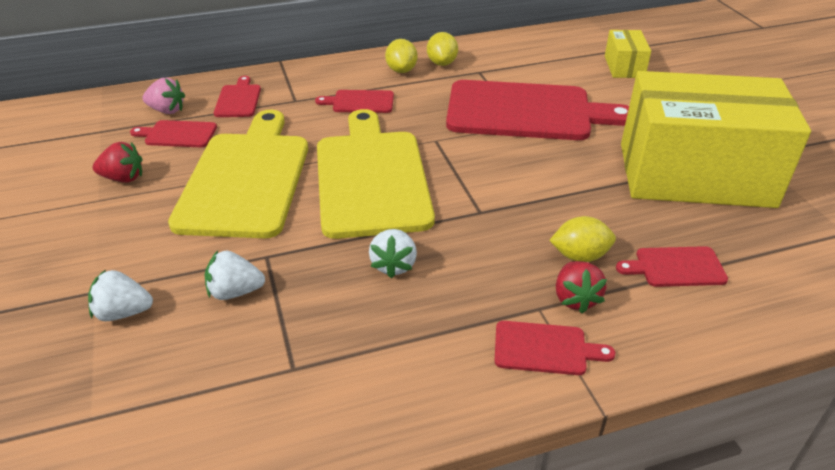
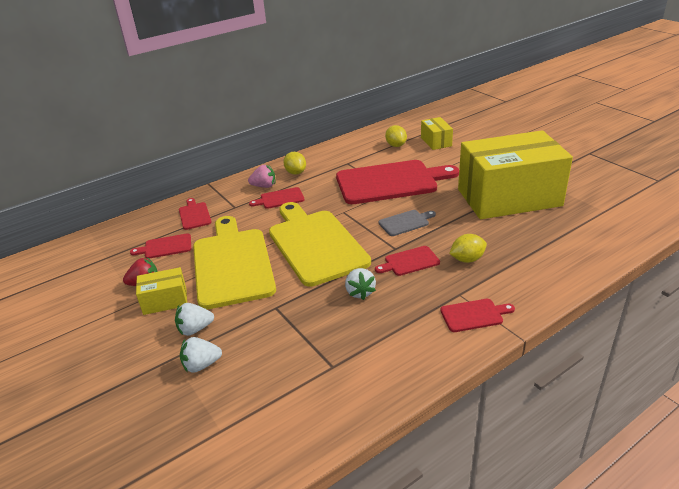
camera: 15 degrees left, 5 degrees down
pink strawberry [142,78,185,114] -> pink strawberry moved to [248,165,275,188]
white strawberry [205,251,265,300] -> white strawberry moved to [175,303,214,336]
yellow lemon [427,32,458,66] -> yellow lemon moved to [385,125,407,147]
red strawberry [556,261,607,313] -> none
red cutting board [616,246,728,287] -> red cutting board moved to [375,246,440,276]
none -> yellow box [136,267,187,315]
none -> grey cutting board [378,210,436,236]

